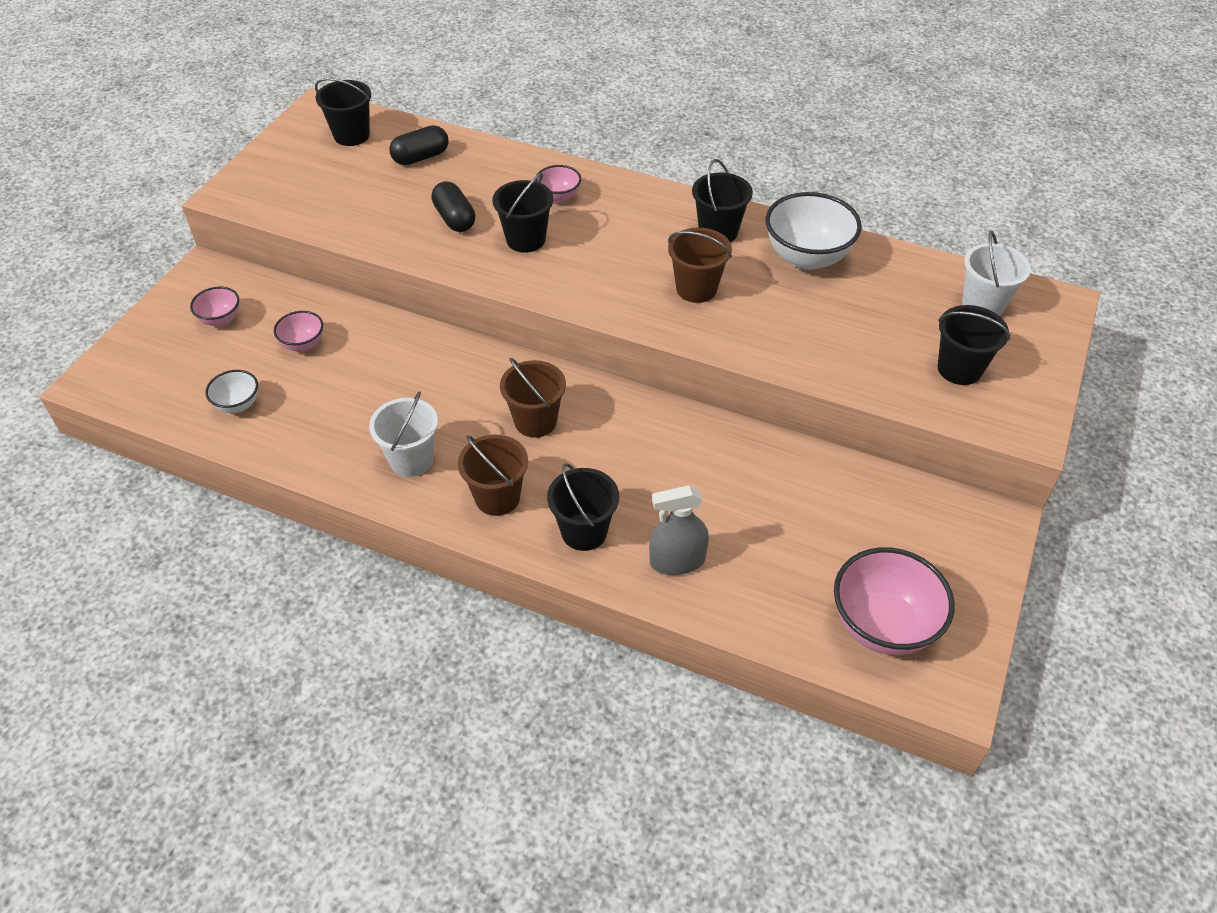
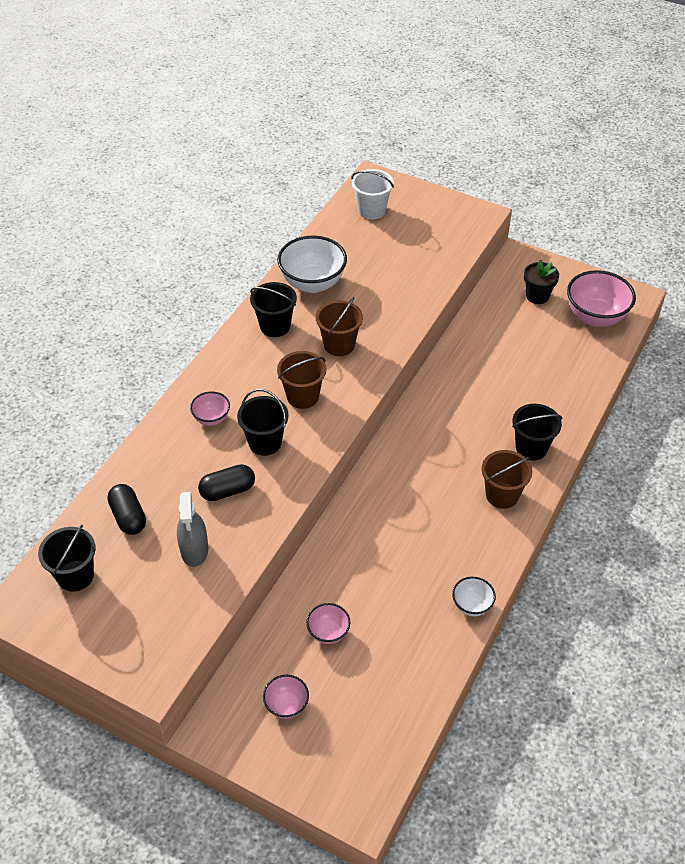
camera: 85 degrees left, 0 degrees up
white bowl [205,370,258,413] -> white bowl moved to [452,577,496,616]
white bucket [369,391,438,477] -> none
brown bucket [500,358,566,438] -> brown bucket moved to [277,351,326,409]
grey spray bottle [649,485,709,575] -> grey spray bottle moved to [177,492,208,567]
black bucket [938,305,1010,385] -> none
none -> black flower pot [524,259,559,304]

